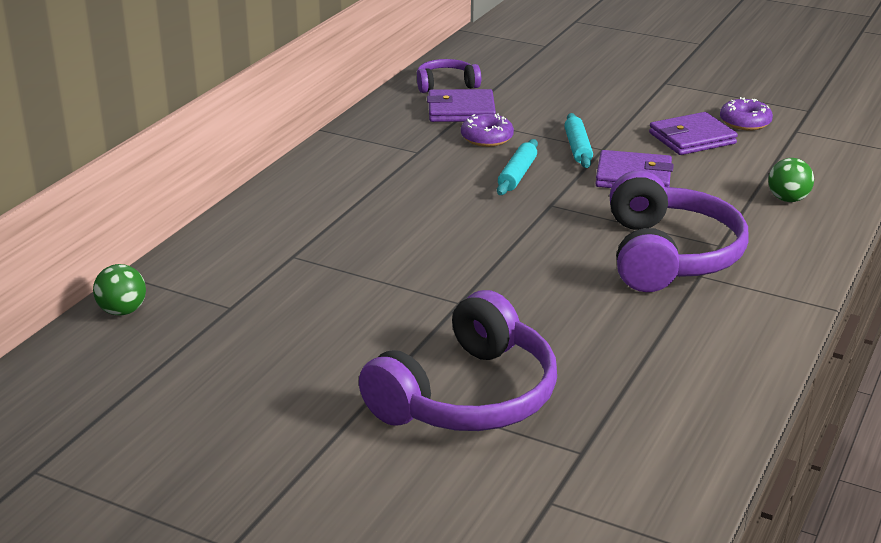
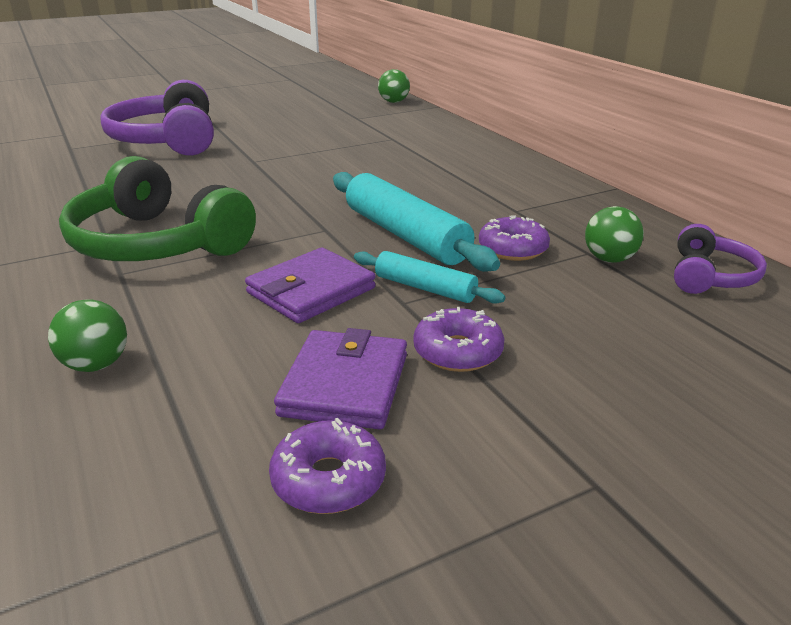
camera: 125 degrees right, 0 degrees up
purple wallet [427,89,496,122] -> green ball [585,206,644,263]
turquoise rolling pin [497,139,538,195] -> turquoise rolling pin [333,172,500,272], size x1.78
purple headphones [610,170,749,292] -> green headphones [59,156,256,261]
none -> purple donut [413,307,504,372]

